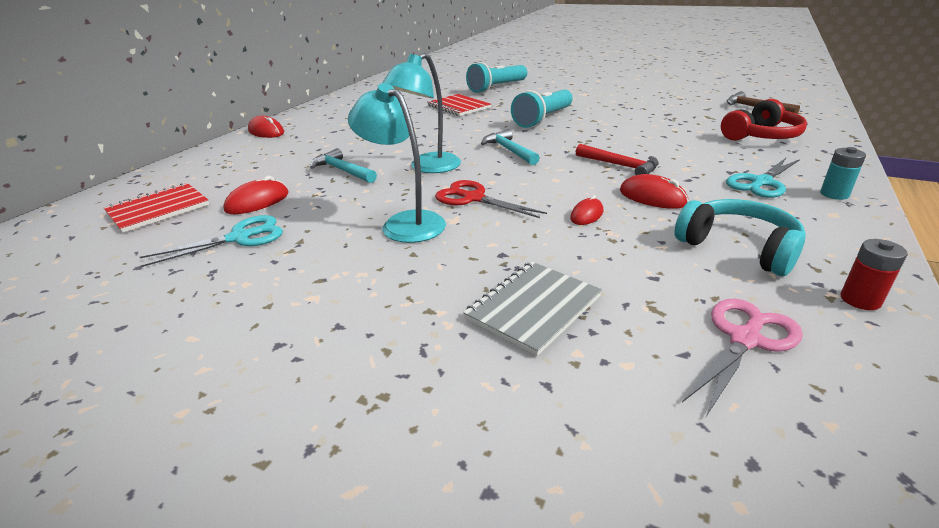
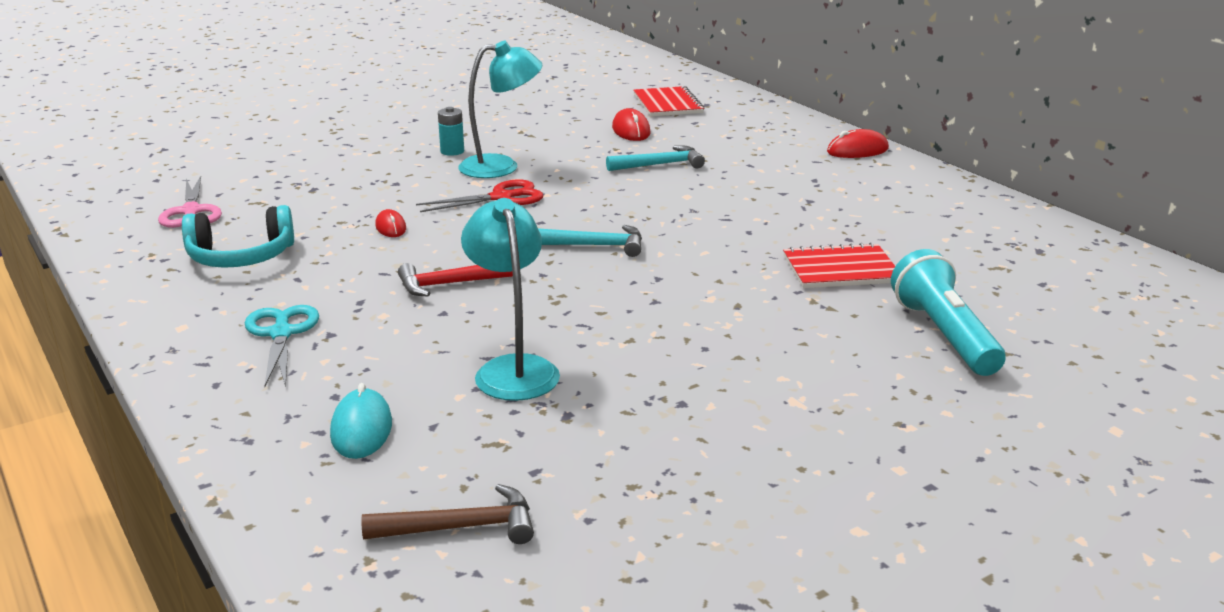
camera: 120 degrees right, 5 degrees down
turquoise scissors [140,215,283,267] -> none
turquoise lamp [382,53,461,173] -> turquoise lamp moved to [461,198,560,401]
grey notebook [463,261,602,356] -> none
turquoise flashlight [511,89,573,128] -> none
red mouse [620,174,689,209] -> none
red headphones [721,99,807,141] -> turquoise mouse [330,383,392,459]
turquoise battery [820,147,866,200] -> turquoise battery moved to [438,107,464,156]
red battery [841,239,908,310] -> none

